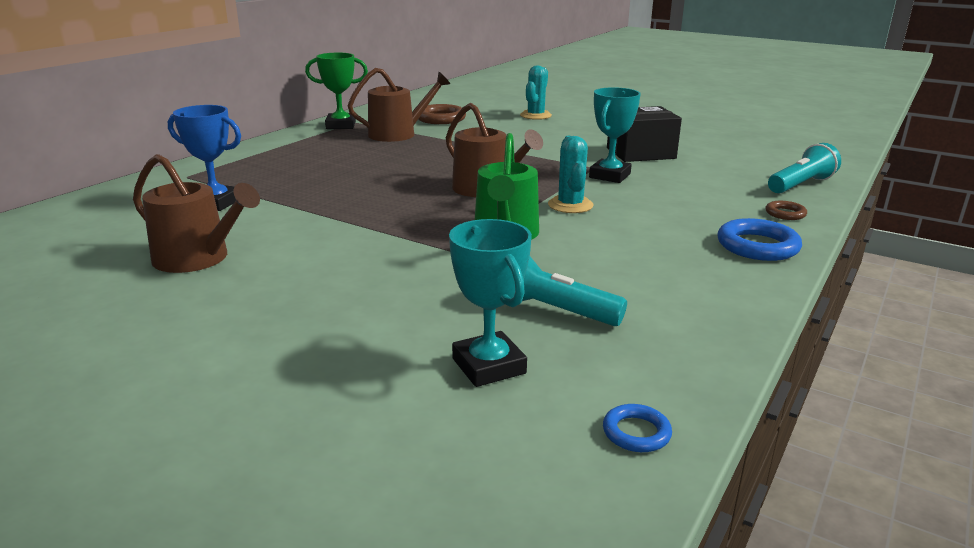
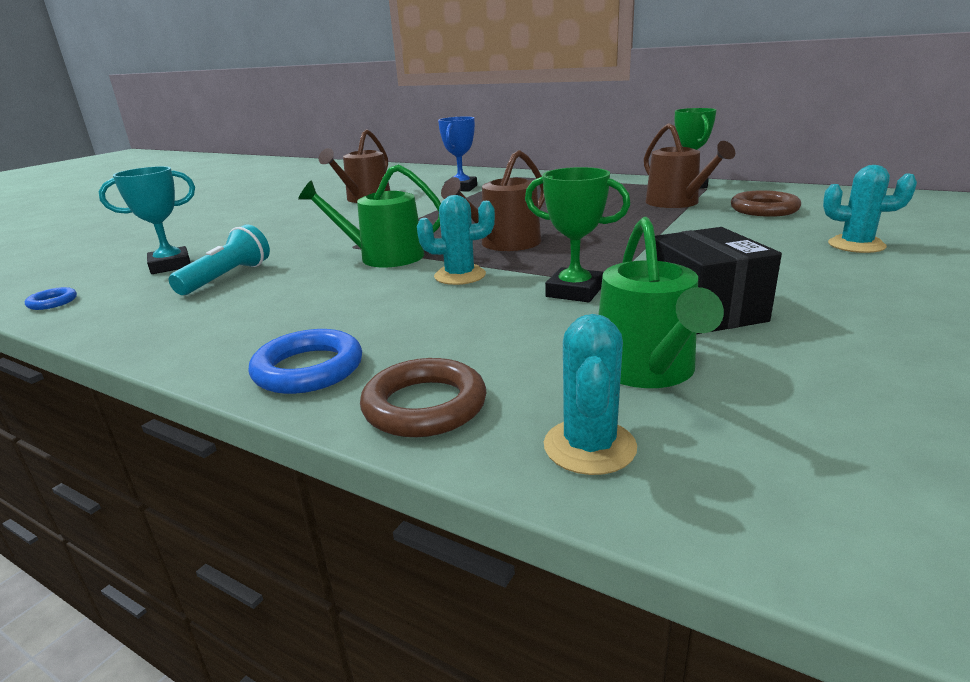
camera: 90 degrees right, 0 degrees up
turquoise trophy [589,87,640,183] -> green trophy [525,167,631,302]
brown ring [766,201,807,220] -> brown ring [360,358,487,437], size x1.84
turquoise flashlight [768,143,841,194] -> turquoise cactus [544,314,637,475]
none -> green watering can [599,217,724,388]

